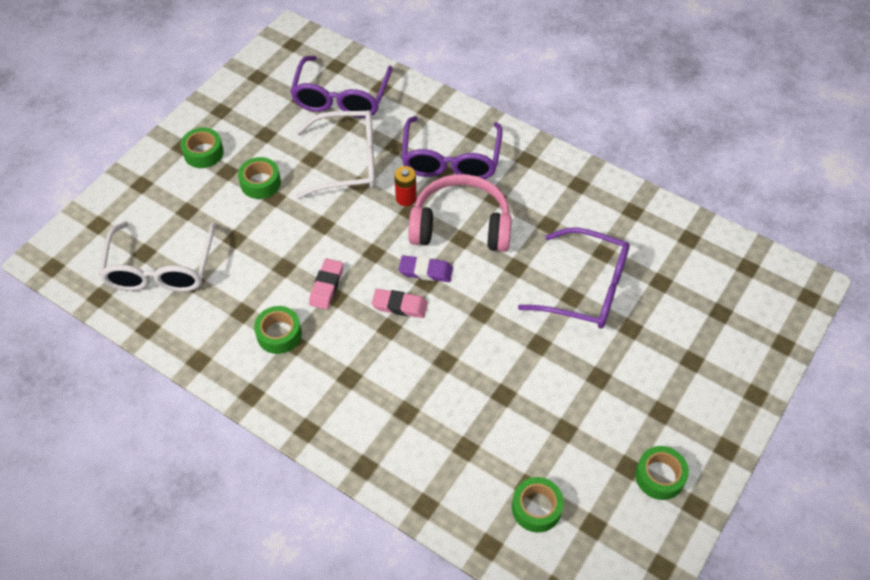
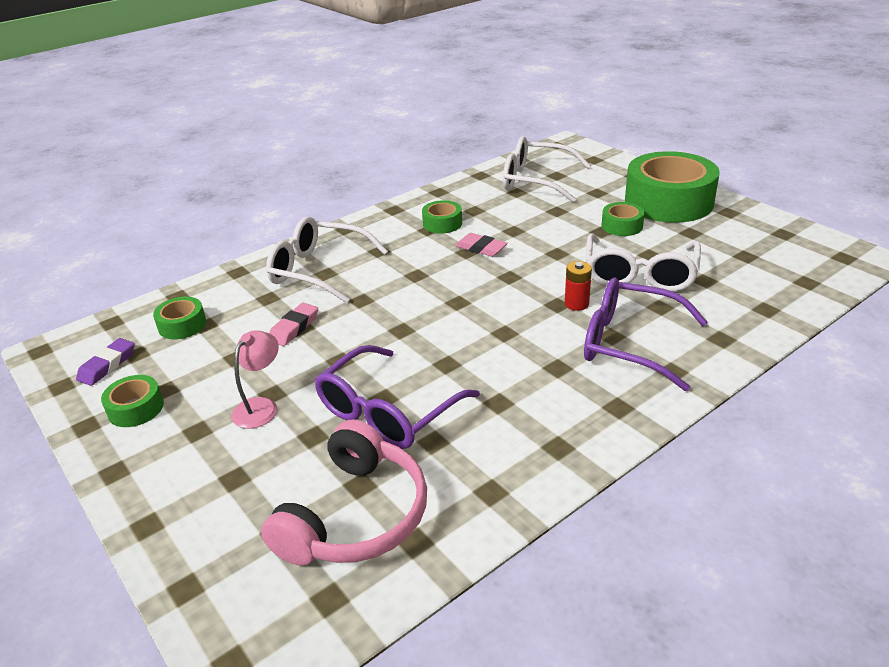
camera: 110 degrees right, 20 degrees down
green tape [181,128,224,168] -> green tape [625,151,720,223], size x2.22
purple glasses [290,56,392,118] -> none
pink eraser [372,289,428,318] -> pink eraser moved to [269,303,318,346]
purple eraser [399,255,453,282] -> purple eraser moved to [76,338,135,386]
pink headphones [408,174,512,252] -> pink headphones moved to [261,419,427,565]
none -> pink lamp [232,330,279,428]
none -> white glasses [266,216,388,303]

